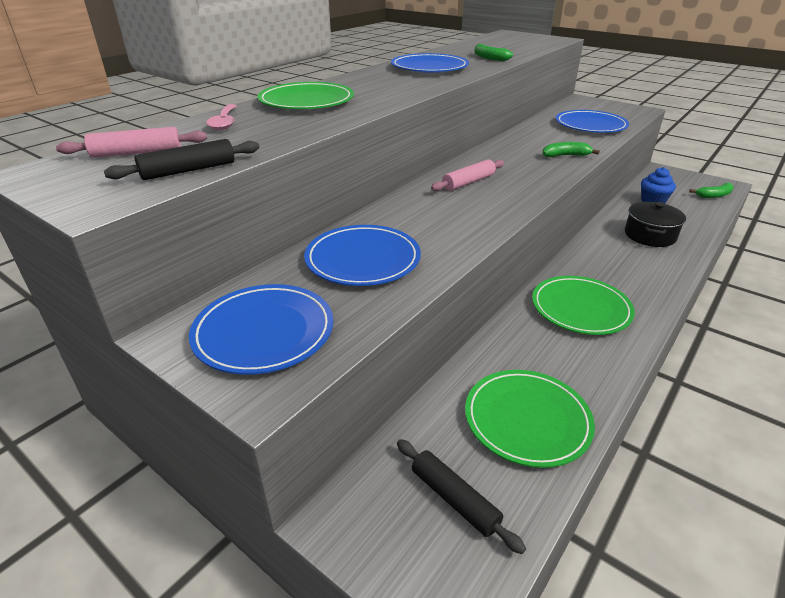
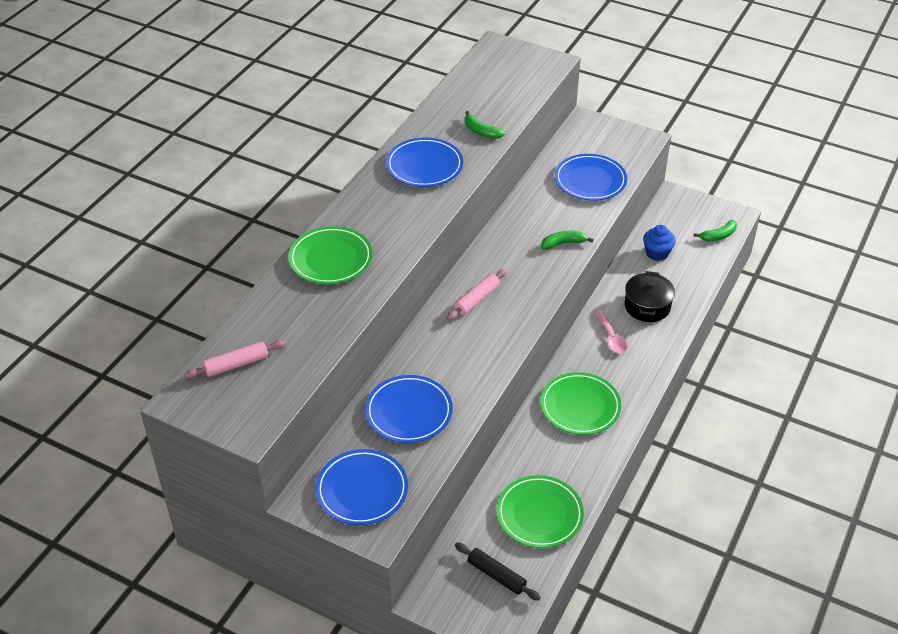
camera: 10 degrees left, 10 degrees up
black rolling pin [104,139,259,180] -> none
pink spoon [206,104,237,130] -> pink spoon moved to [595,311,627,353]

